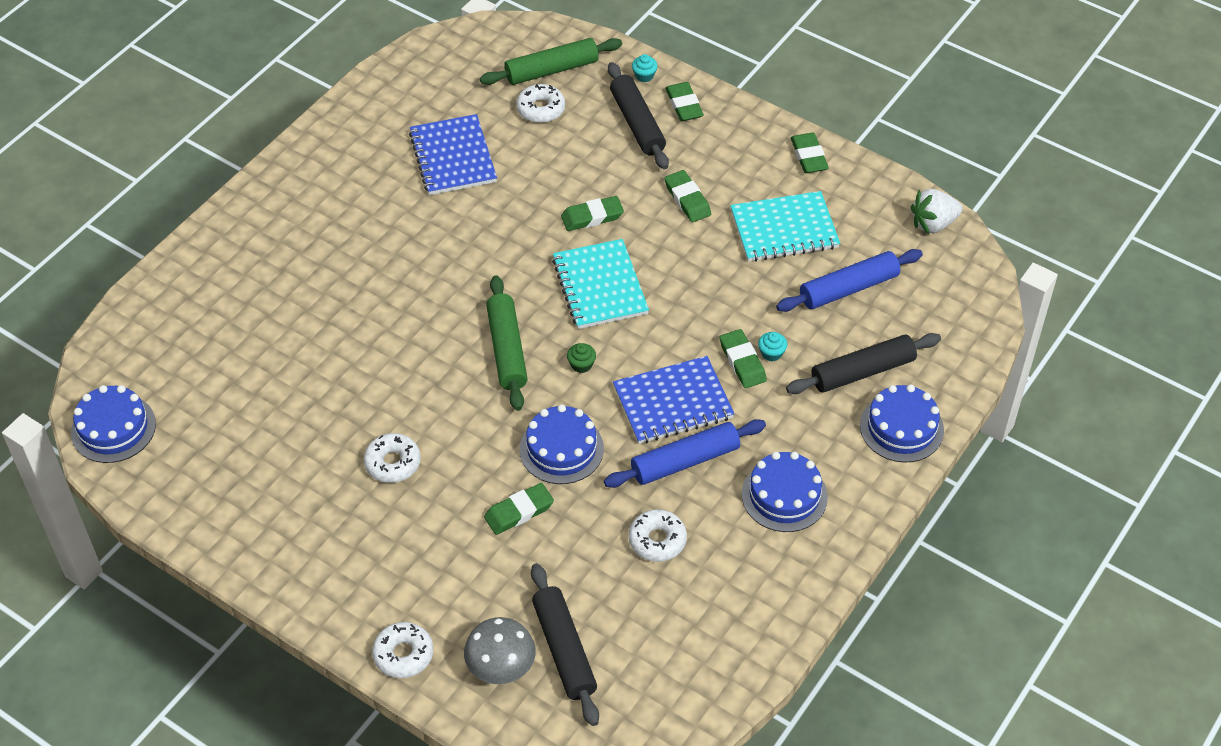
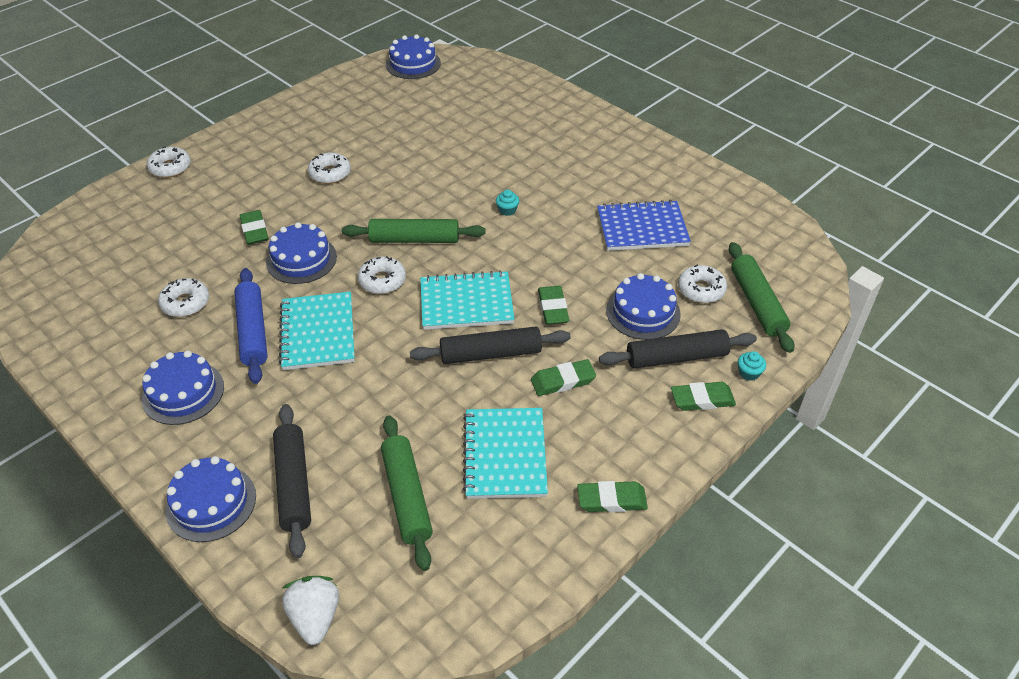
camera: 100 degrees right, 5 degrees down
grey mushroom [464,617,536,684] -> none
black rolling pin [531,563,599,726] -> black rolling pin moved to [410,326,571,364]
green cupcake [567,343,596,373] -> white donut [358,256,406,294]
blue notebook [613,356,734,444] -> turquoise notebook [279,292,355,370]
green eraser [720,329,767,388] -> none
turquoise cupcake [758,332,787,361] -> turquoise cupcake moved to [496,189,519,216]
blue rolling pin [776,249,923,312] -> green rolling pin [381,415,433,571]
white strawberry [911,189,963,234] -> white strawberry moved to [282,576,339,645]
none -> blue cake [606,273,681,340]

